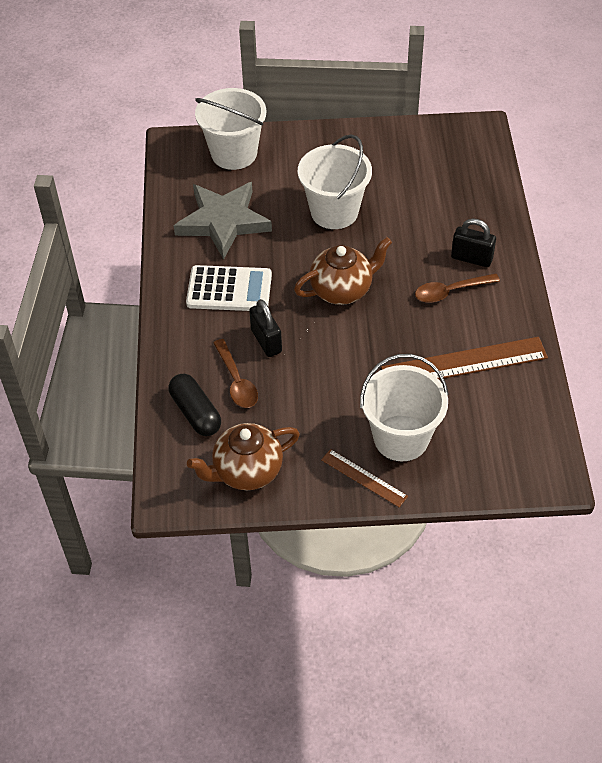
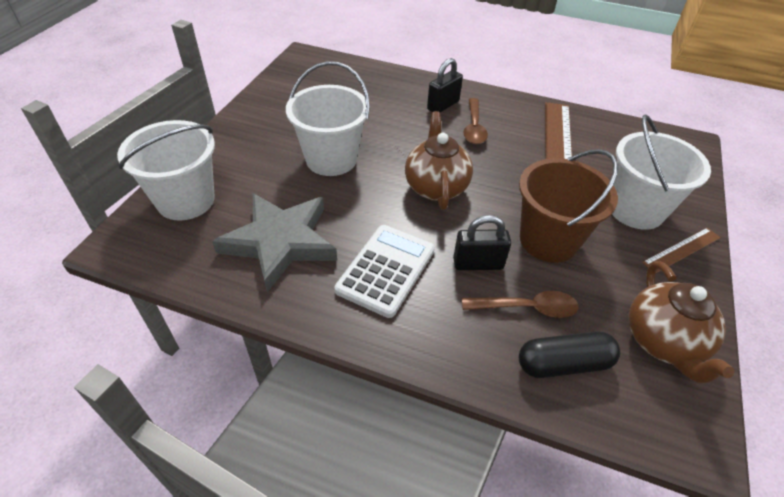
camera: 70 degrees left, 5 degrees down
none -> brown bucket [519,149,618,263]

